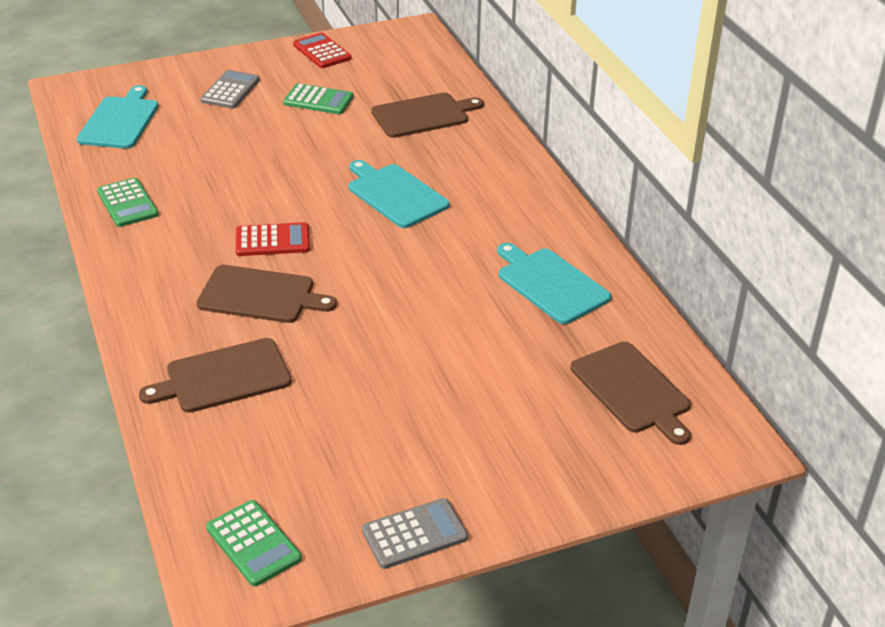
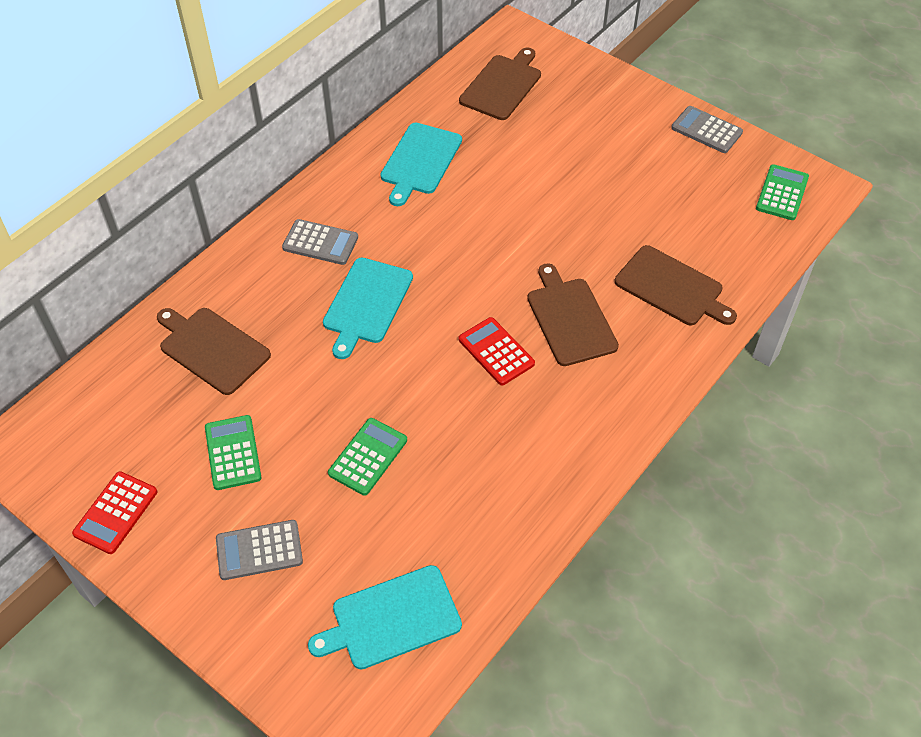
camera: 120 degrees left, 15 degrees up
green calculator [97,178,159,227] -> green calculator moved to [328,418,407,496]
none -> grey calculator [282,219,358,265]

